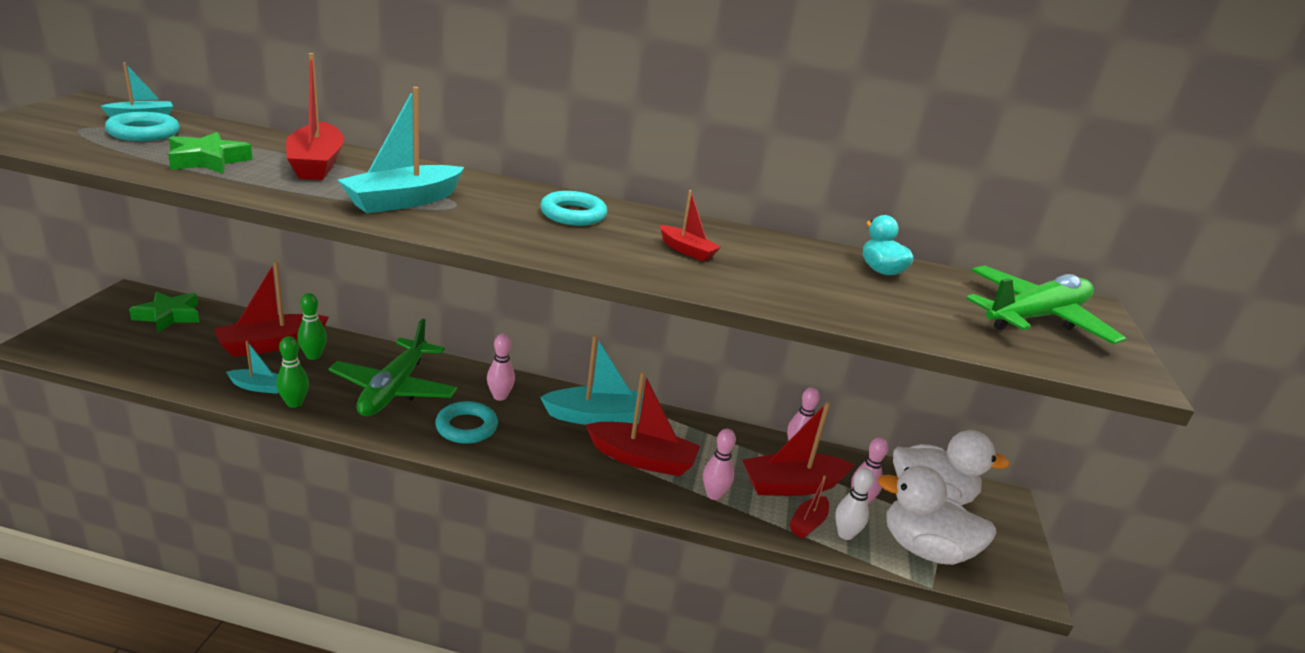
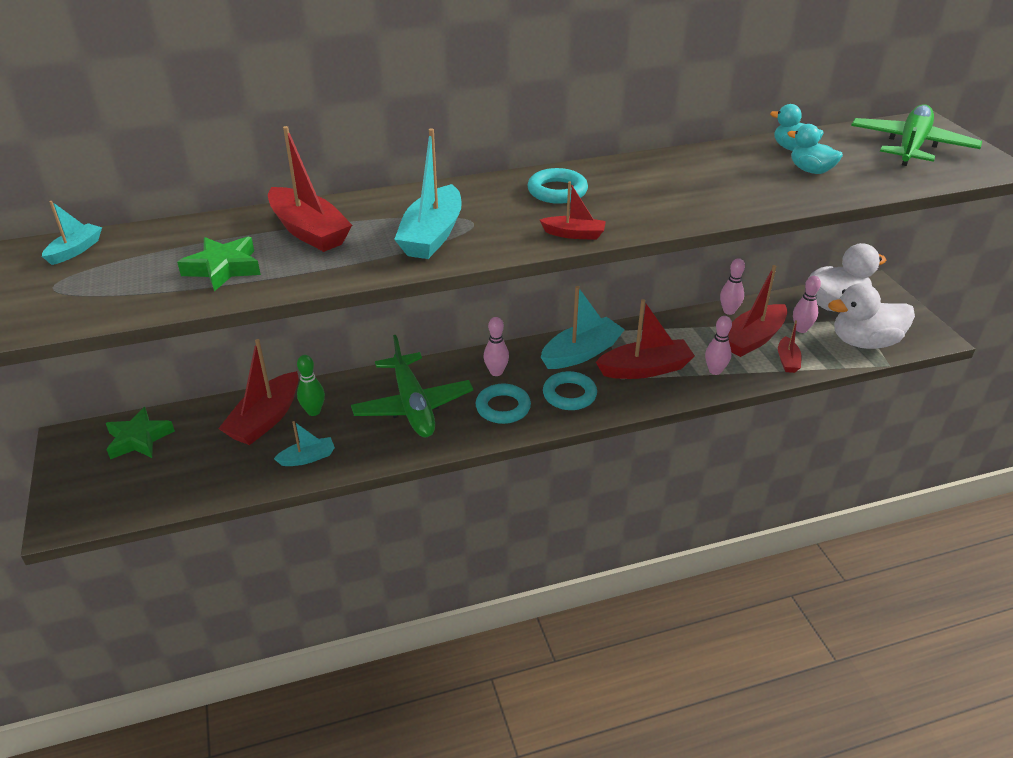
camera: 25 degrees left, 10 degrees up
turquoise ring [105,112,180,141] -> turquoise ring moved to [543,371,597,410]
green bowling pin [276,336,309,408] -> none
red boat [660,190,721,261] -> red boat moved to [540,181,606,240]
white bowling pin [835,468,874,540] -> none
none -> turquoise duck [787,124,843,174]

